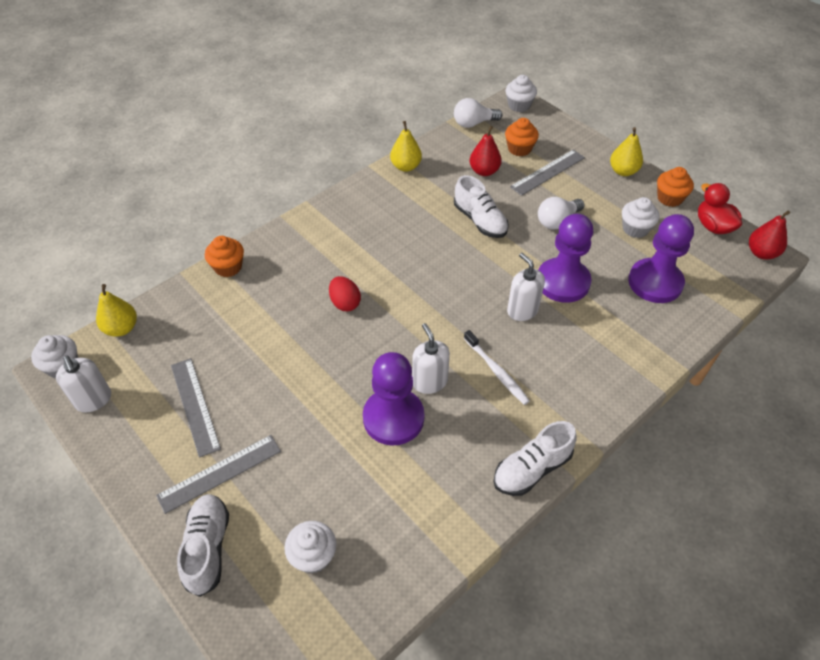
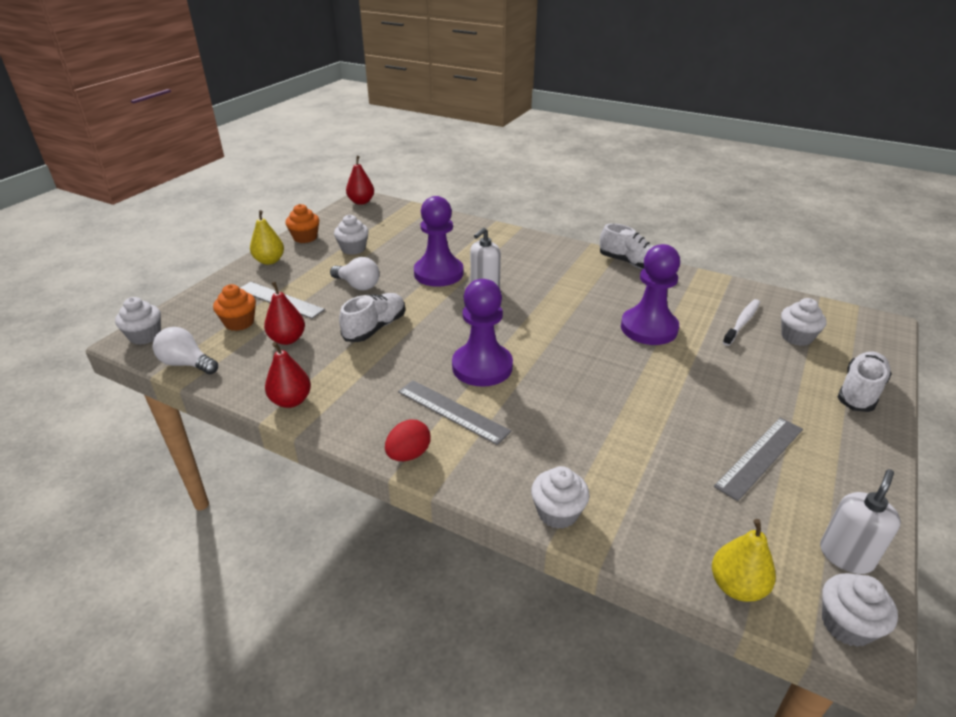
camera: 110 degrees left, 15 degrees down
grey ruler [156,435,281,514] -> grey ruler moved to [398,380,511,445]
white shoe [177,494,229,597] -> white shoe turned 150 degrees clockwise [837,351,892,412]
orange cupcake [205,236,244,277] -> white cupcake [531,466,590,529]
red egg [329,276,361,311] -> red egg moved to [385,419,431,461]
yellow pear [390,121,422,172] -> red pear [265,342,311,408]
white soap dispenser [412,323,450,394] -> none
white light bulb [454,98,502,128] -> white light bulb turned 150 degrees clockwise [153,327,218,374]
white toothbrush [464,330,530,405] -> white toothbrush moved to [723,299,760,346]
purple pawn [628,214,694,303] -> purple pawn moved to [452,279,513,387]
red duck [698,183,742,234] -> none

